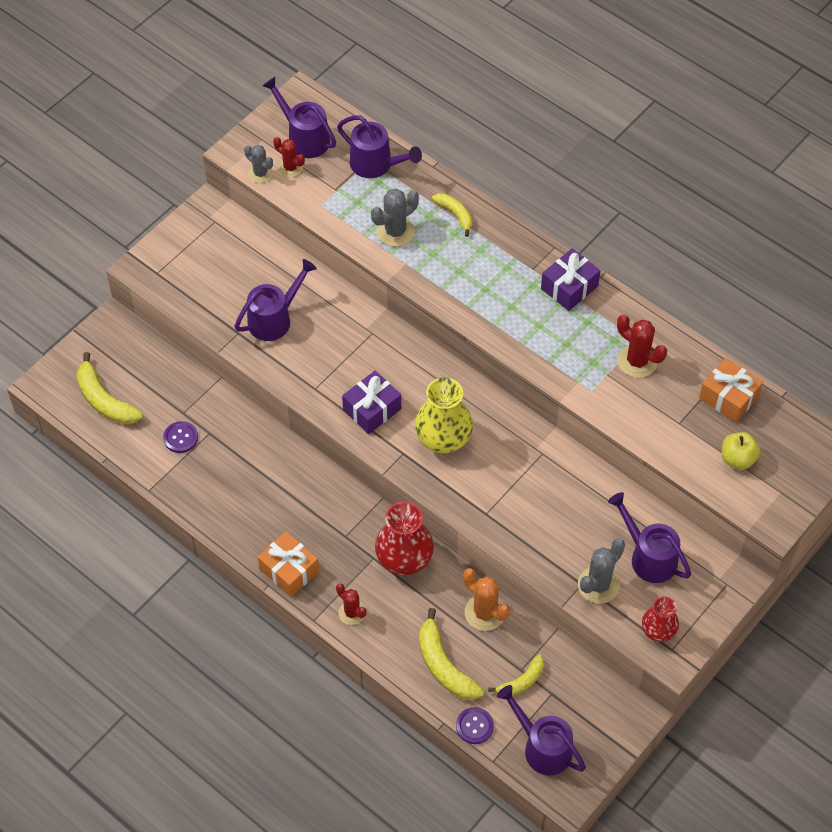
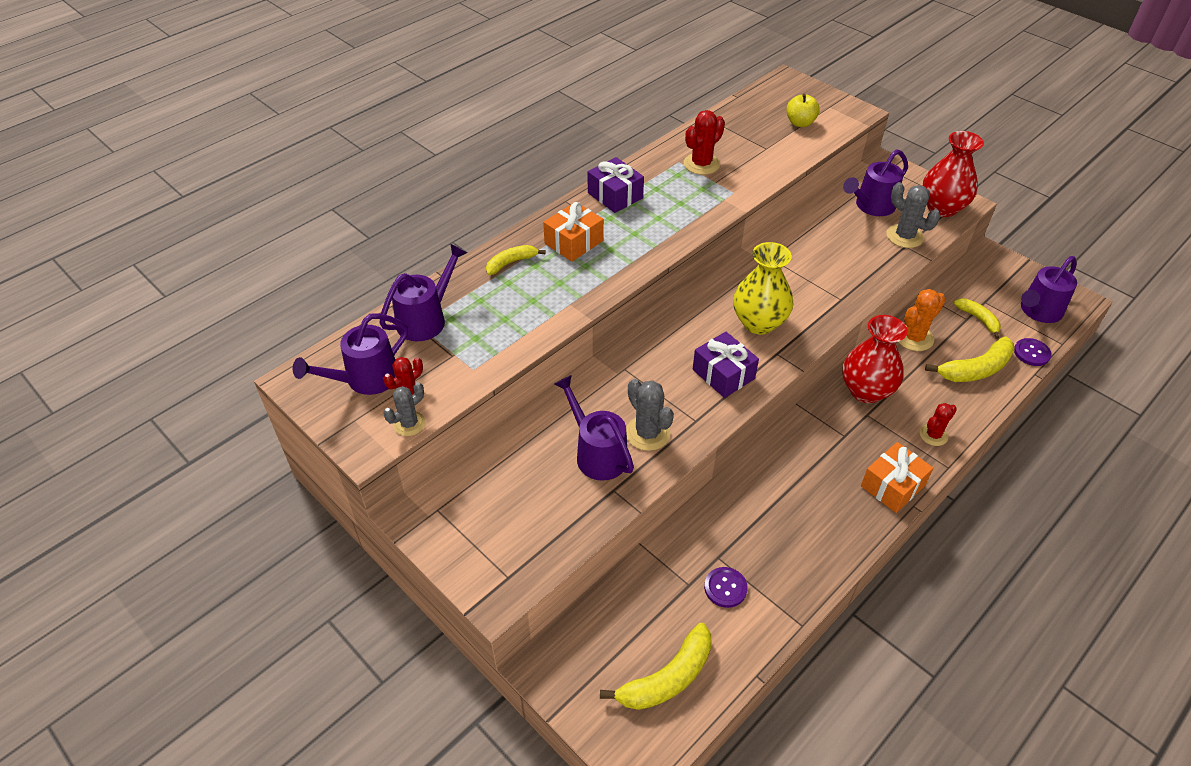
camera: 85 degrees left, 10 degrees down
grey cactus [371,189,419,247] -> grey cactus moved to [626,379,674,451]
red vase [642,597,679,642] -> red vase [923,131,984,217], size x1.66
orange gift [699,358,763,423] -> orange gift moved to [543,202,604,262]

